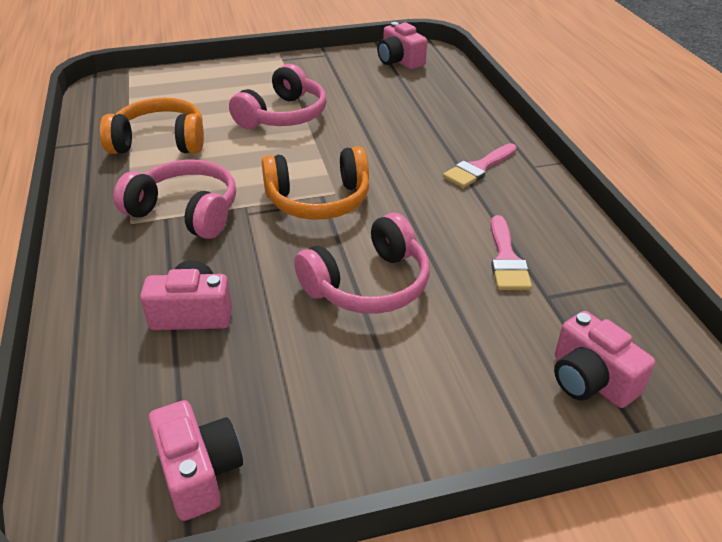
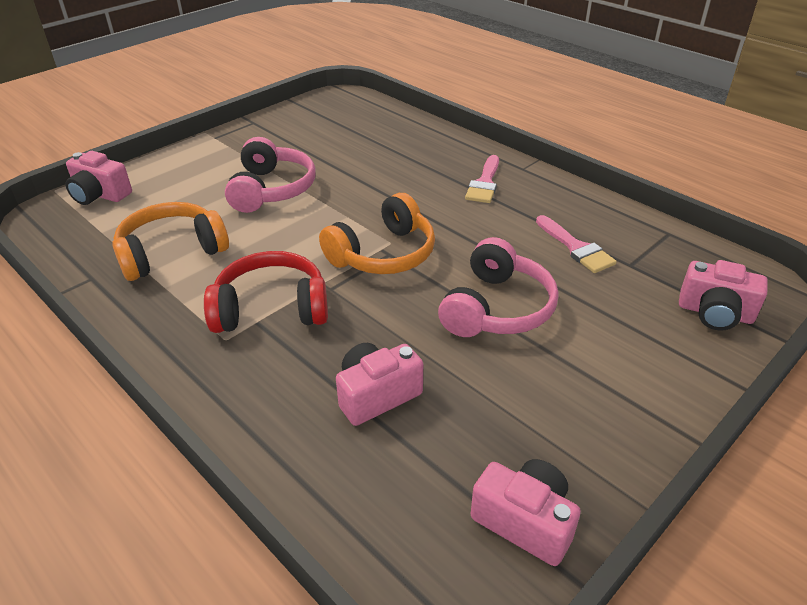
camera: 30 degrees left, 0 degrees up
pink headphones [113,160,236,239] -> red headphones [204,251,328,333]
pink camera [377,22,427,69] -> pink camera moved to [65,151,132,205]

